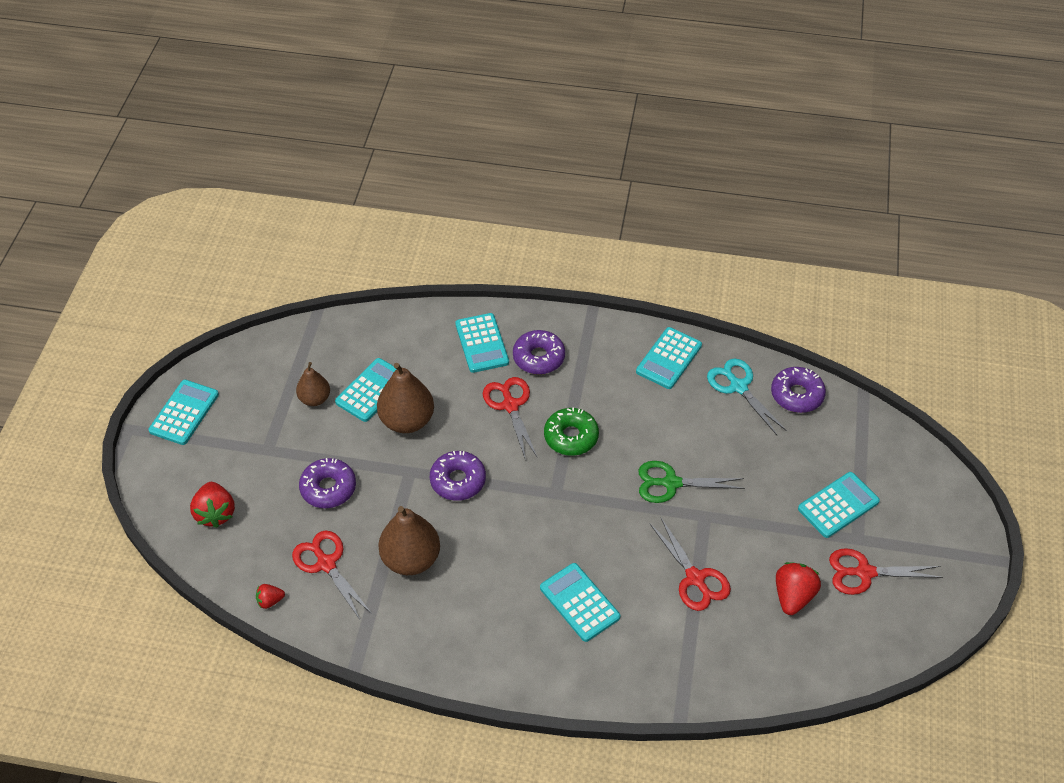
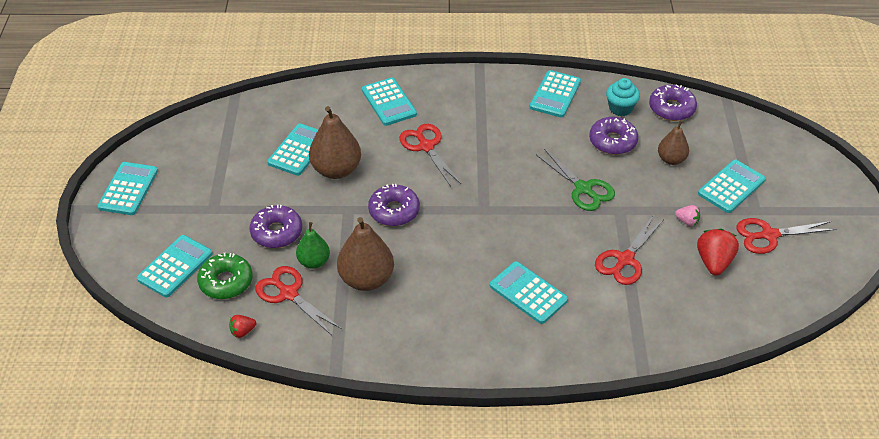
camera: 10 degrees left, 5 degrees down
red strawberry [190,482,235,528] -> turquoise calculator [137,235,213,297]
brown pear [296,362,330,406] -> brown pear moved to [658,120,689,165]
purple donut [513,330,565,375] -> purple donut moved to [589,117,638,155]
green donut [544,407,599,456] -> green donut moved to [197,253,253,299]
green scissors [638,461,745,503] -> green scissors turned 120 degrees counterclockwise [536,149,615,211]
red scissors [649,518,731,611] -> red scissors turned 75 degrees clockwise [595,216,664,285]
turquoise scissors [707,359,787,435] -> turquoise cupcake [606,78,640,116]
none -> green pear [296,222,330,269]
none -> pink strawberry [675,205,700,226]

